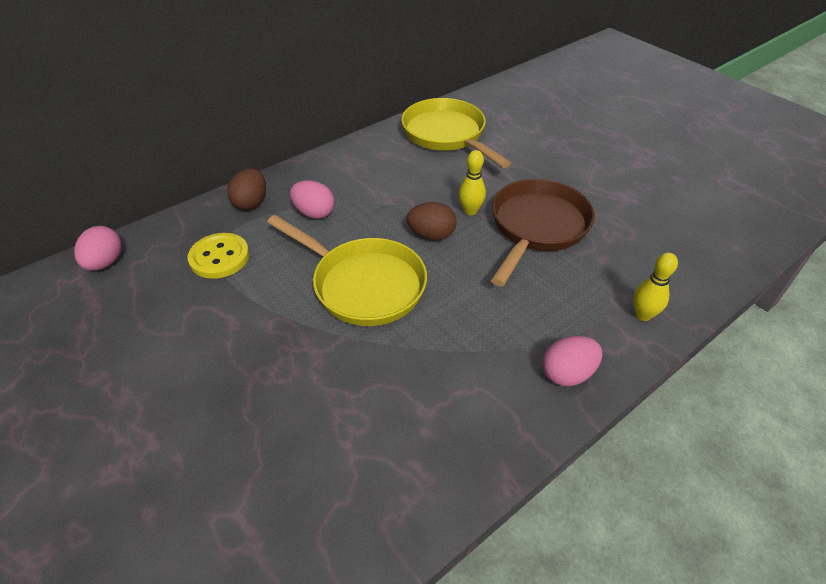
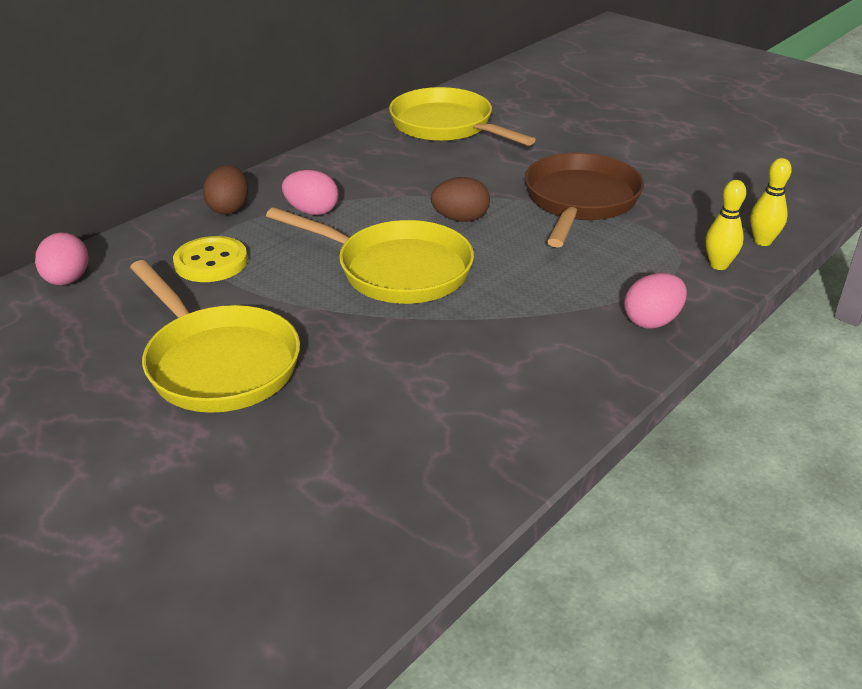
camera: 10 degrees left, 10 degrees down
yellow bowling pin [459,150,486,215] -> yellow bowling pin moved to [750,158,792,246]
none -> yellow pan [130,260,300,413]

